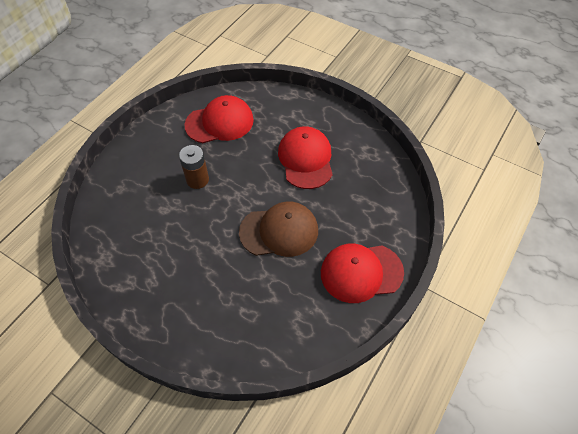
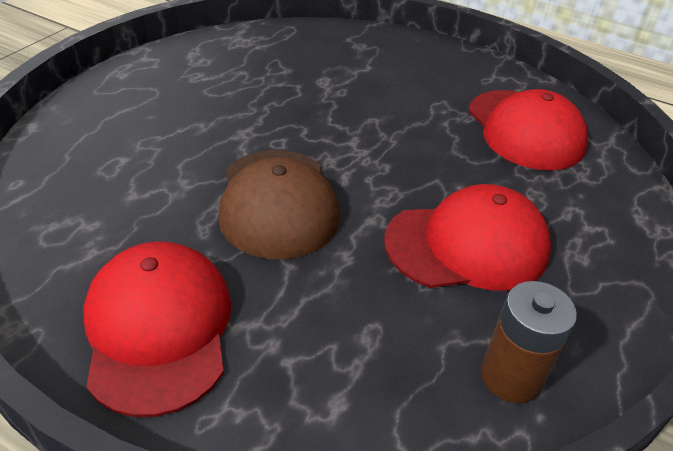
camera: 85 degrees right, 15 degrees down
brown battery [179,145,209,189] -> brown battery moved to [481,281,577,403]

